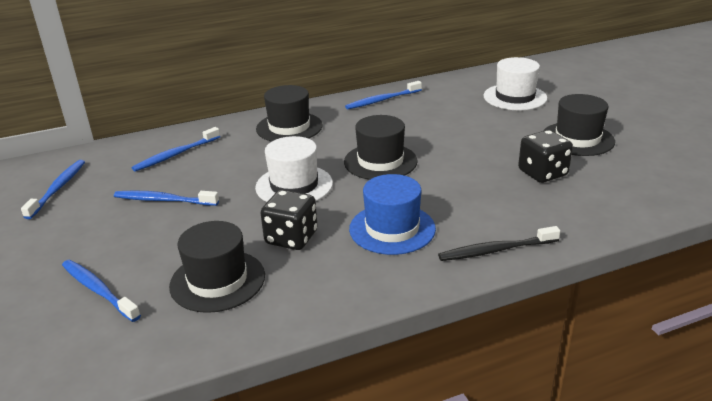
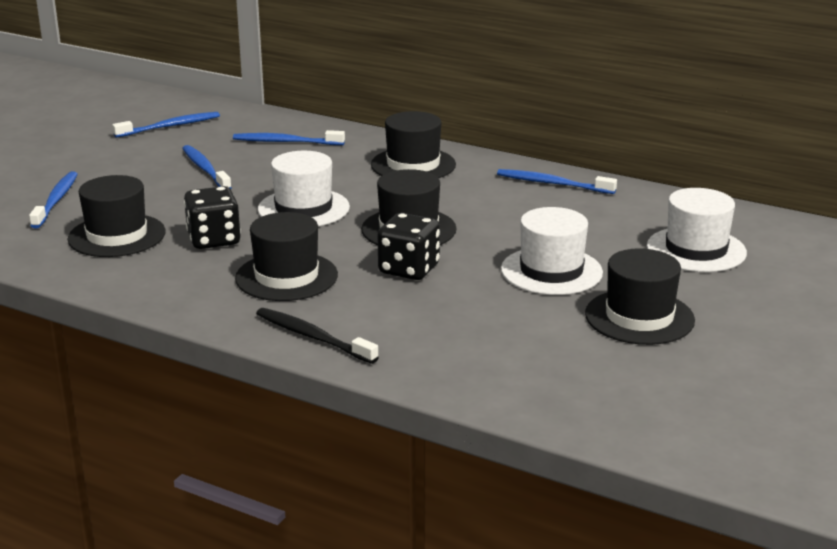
camera: 50 degrees right, 5 degrees down
blue hat [349,174,436,255] -> black hat [235,212,338,301]
black dice [518,130,573,183] -> black dice moved to [377,213,440,280]
none -> white hat [501,207,603,295]

